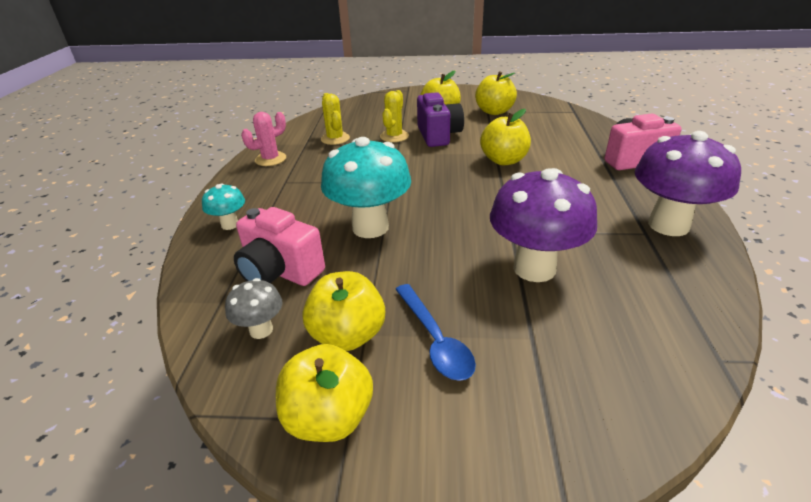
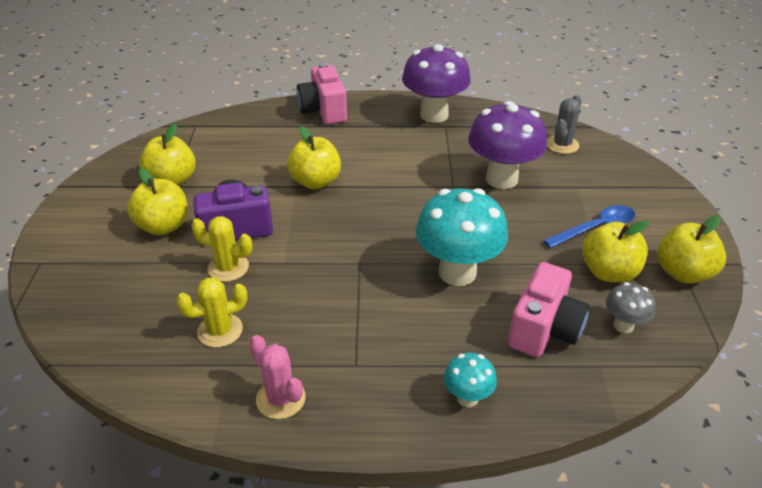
camera: 95 degrees left, 5 degrees up
none -> grey cactus [547,95,581,154]

